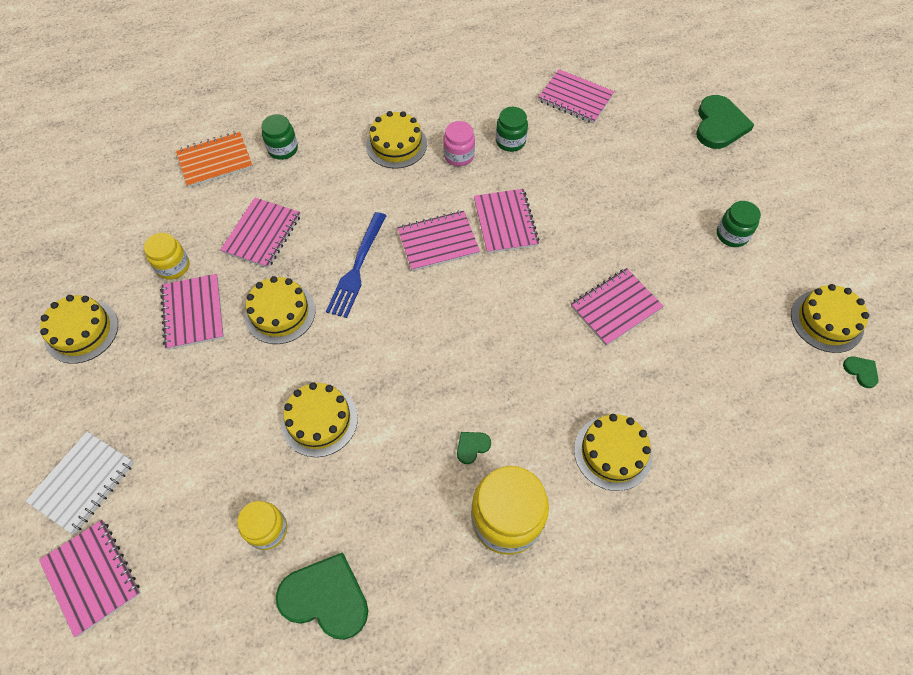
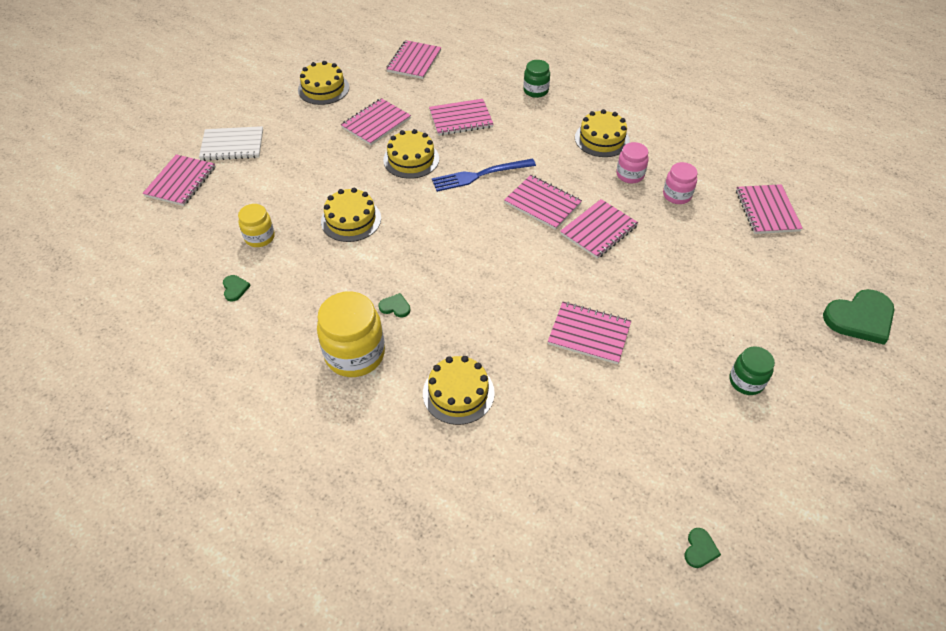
camera: 55 degrees right, 10 degrees down
yellow jar [144,233,189,280] -> none
orange notebook [176,131,253,188] -> none
green heart [276,552,368,640] -> green heart [223,275,251,302], size x0.45
green jar [496,107,528,152] -> pink jar [663,162,698,204]
yellow cake [791,284,869,353] -> none
none -> pink notebook [386,40,441,79]

